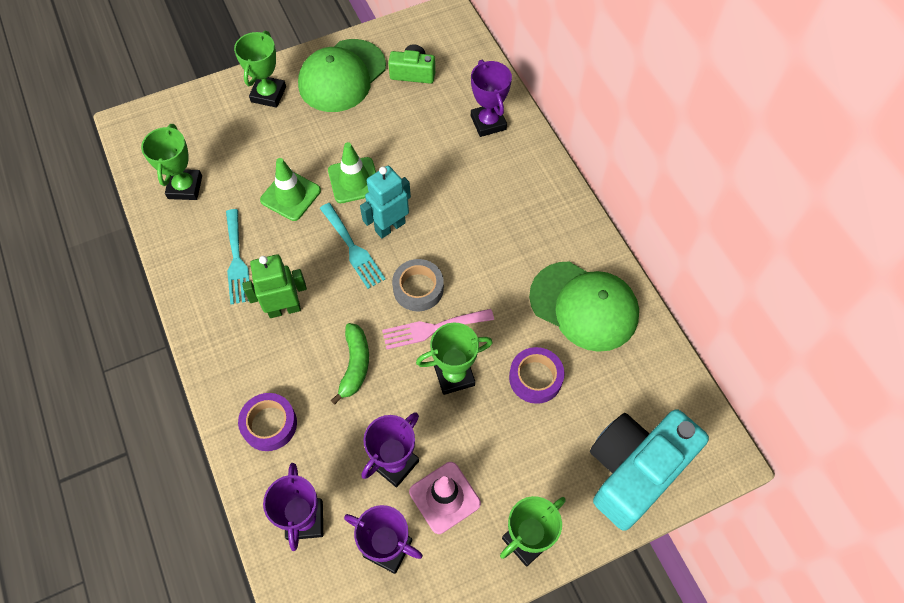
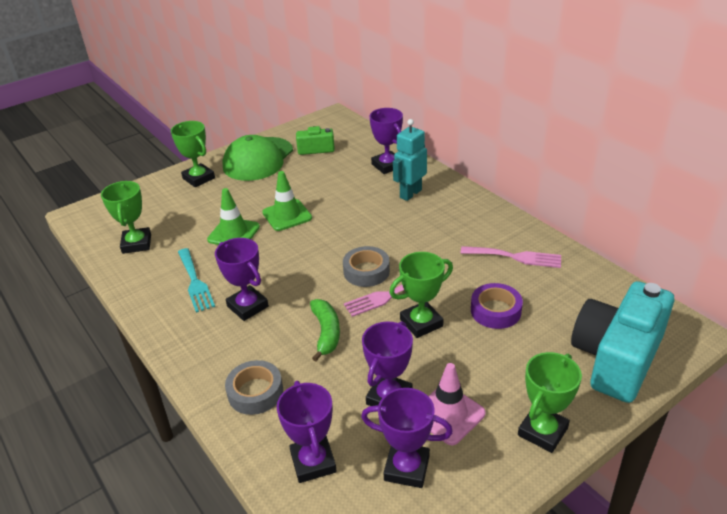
camera: 10 degrees left, 25 degrees down
green trophy [234,31,286,108] -> green trophy turned 45 degrees counterclockwise [171,121,215,187]
purple tape [238,393,297,451] -> grey tape [225,360,283,415]
green robot [242,254,307,318] -> purple trophy [215,238,269,321]
turquoise fork [320,203,386,289] -> none
turquoise robot [360,166,411,239] -> turquoise robot moved to [393,119,427,201]
green cap [529,262,639,352] -> pink fork [461,246,561,268]

